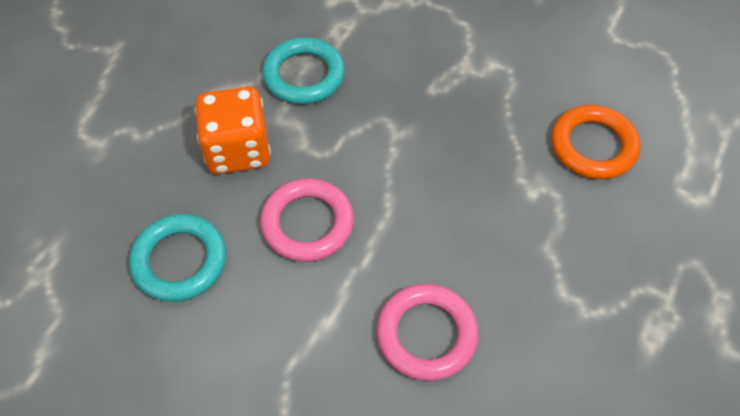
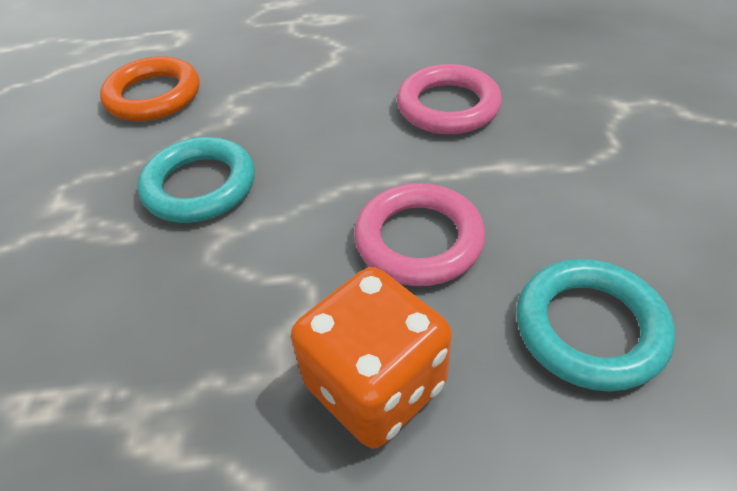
camera: 120 degrees left, 10 degrees down
turquoise ring [262,37,345,104] -> turquoise ring moved to [137,137,255,223]

